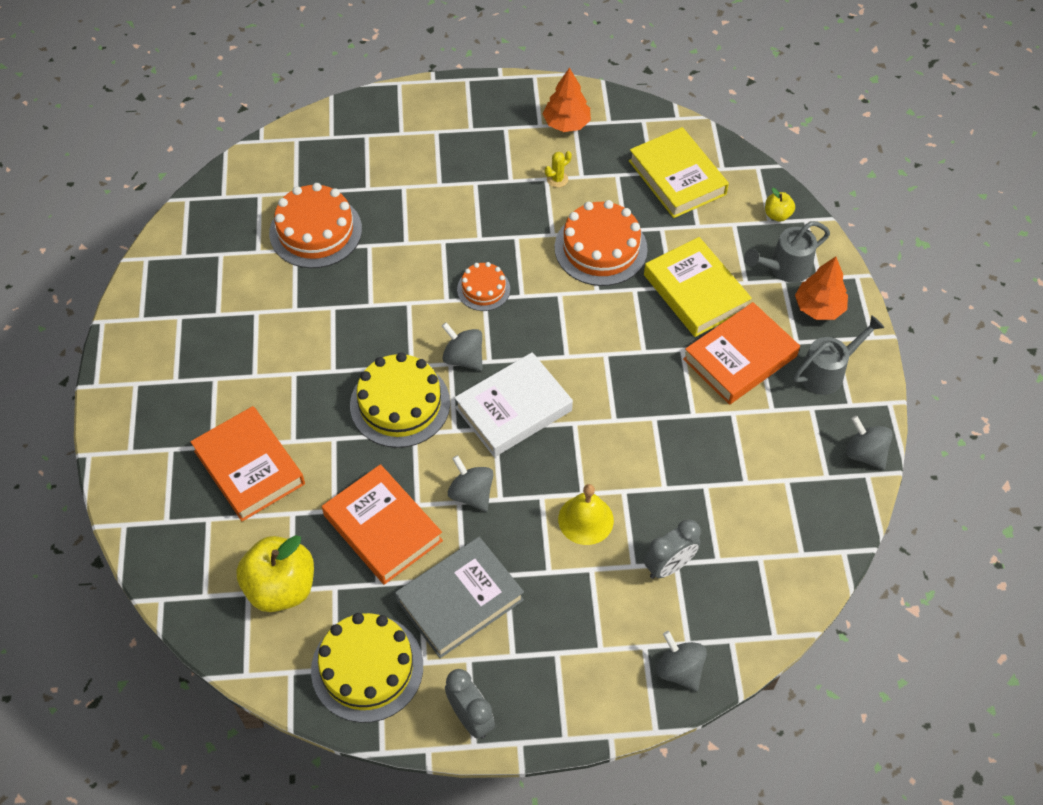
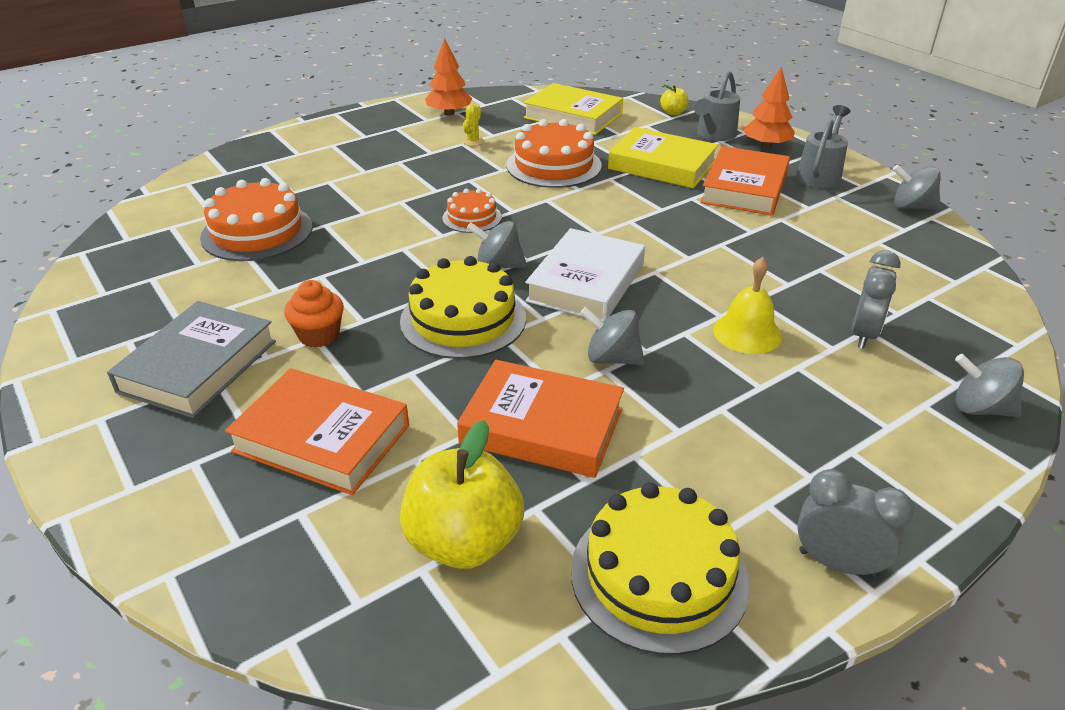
camera: 30 degrees left, 20 degrees down
grey book [395,537,524,658] -> grey book moved to [107,301,276,418]
none -> orange cupcake [284,280,344,348]

